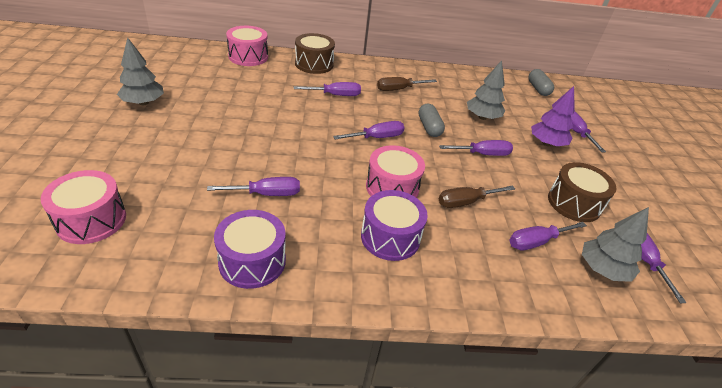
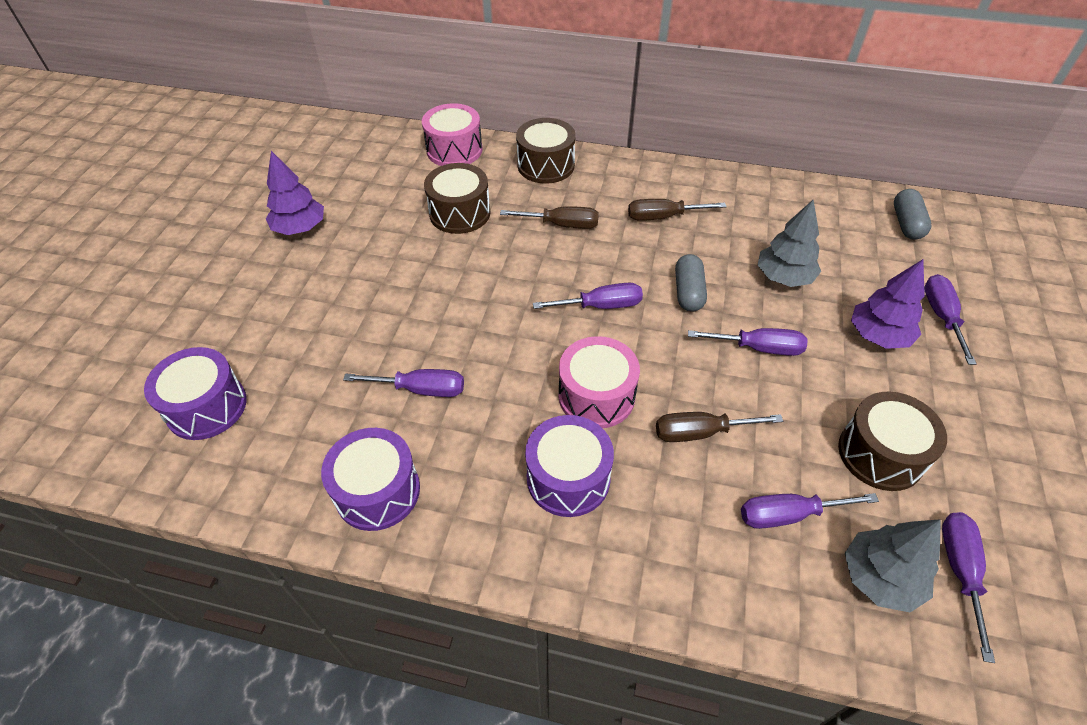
camera: 20 degrees right, 10 degrees up
pink drum [41,170,126,244] -> purple drum [144,347,247,440]
grey tree [117,37,164,105] -> purple tree [266,151,324,235]
purple screwdriver [294,82,361,96] -> brown screwdriver [500,206,599,229]
none -> brown drum [424,163,491,234]

